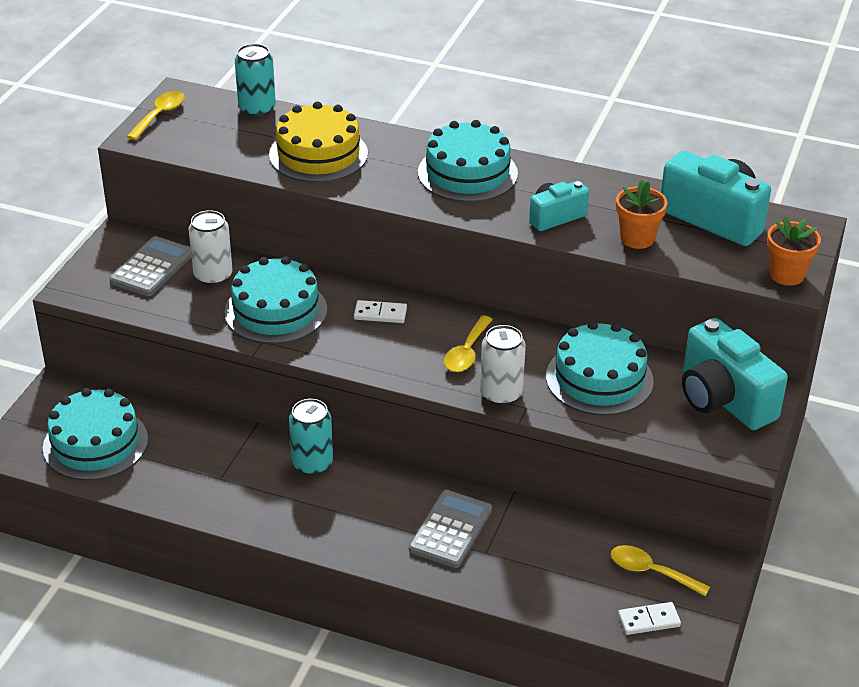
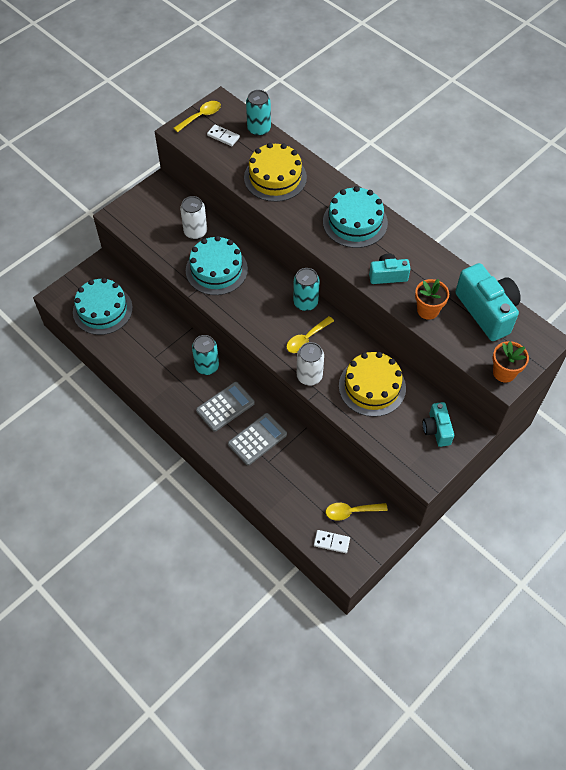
camera: 25 degrees right, 20 degrees up
grey calculator [110,236,191,296] -> grey calculator moved to [196,382,255,432]
white domino [354,300,407,323] -> white domino moved to [207,124,240,146]
turquoise cake [546,321,654,415] -> yellow cake [339,352,406,417]
yellow spoon [611,545,710,596] -> yellow spoon turned 60 degrees counterclockwise [326,503,388,520]
turquoise camera [682,318,788,430] -> turquoise camera [423,402,454,447], size x0.57
none -> turquoise can [293,268,320,311]

